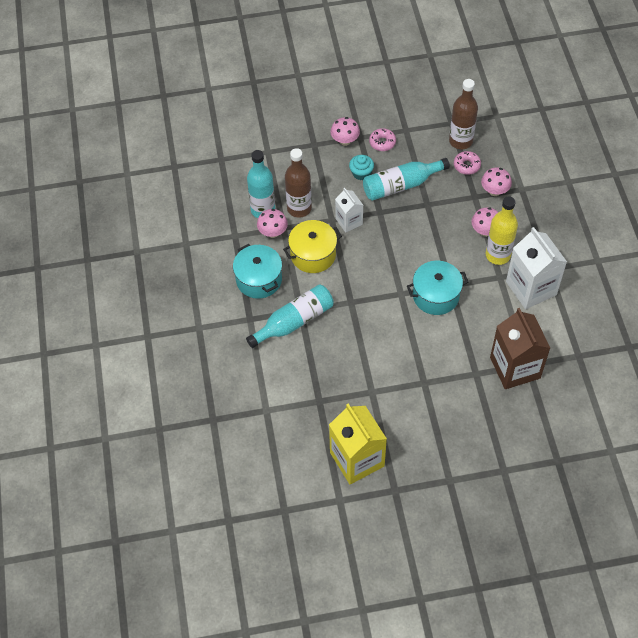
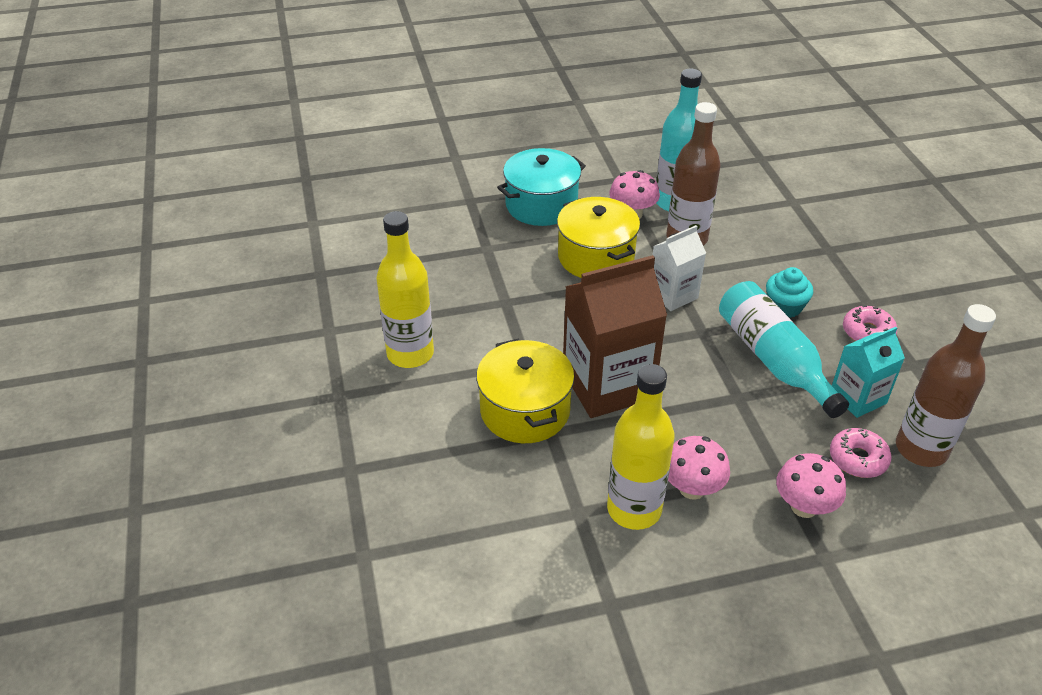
camera: 85 degrees right, 15 degrees down
turquoise bottle [246,284,334,348] -> none
yellow carton [329,404,387,485] -> none
pink mushroom [331,117,360,146] -> none
turquoise pot [407,261,468,315] -> yellow pot [476,339,574,443]
brown carton [490,308,550,389] -> brown carton moved to [563,255,667,418]
white carton [506,227,567,309] -> none
none -> yellow bottle [376,211,434,368]
none -> turquoise carton [832,327,905,418]

